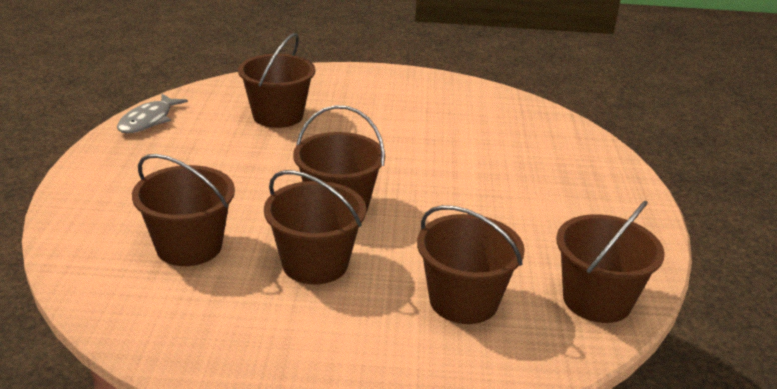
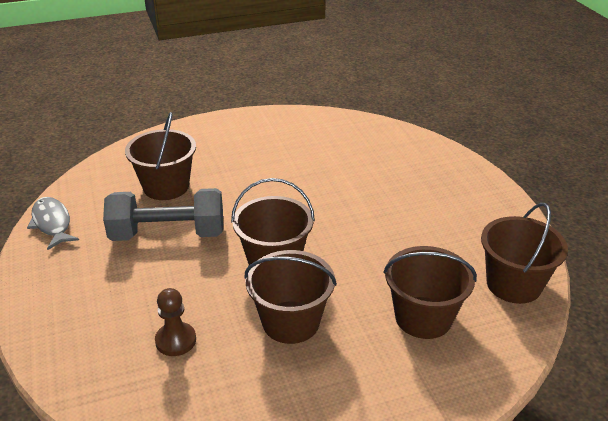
camera: 20 degrees left, 5 degrees up
grey fish [117,94,188,134] -> grey fish turned 150 degrees clockwise [27,197,79,250]
brown bucket [132,154,235,266] -> brown pawn [155,288,196,356]
none -> grey dumbbell [103,188,223,241]

